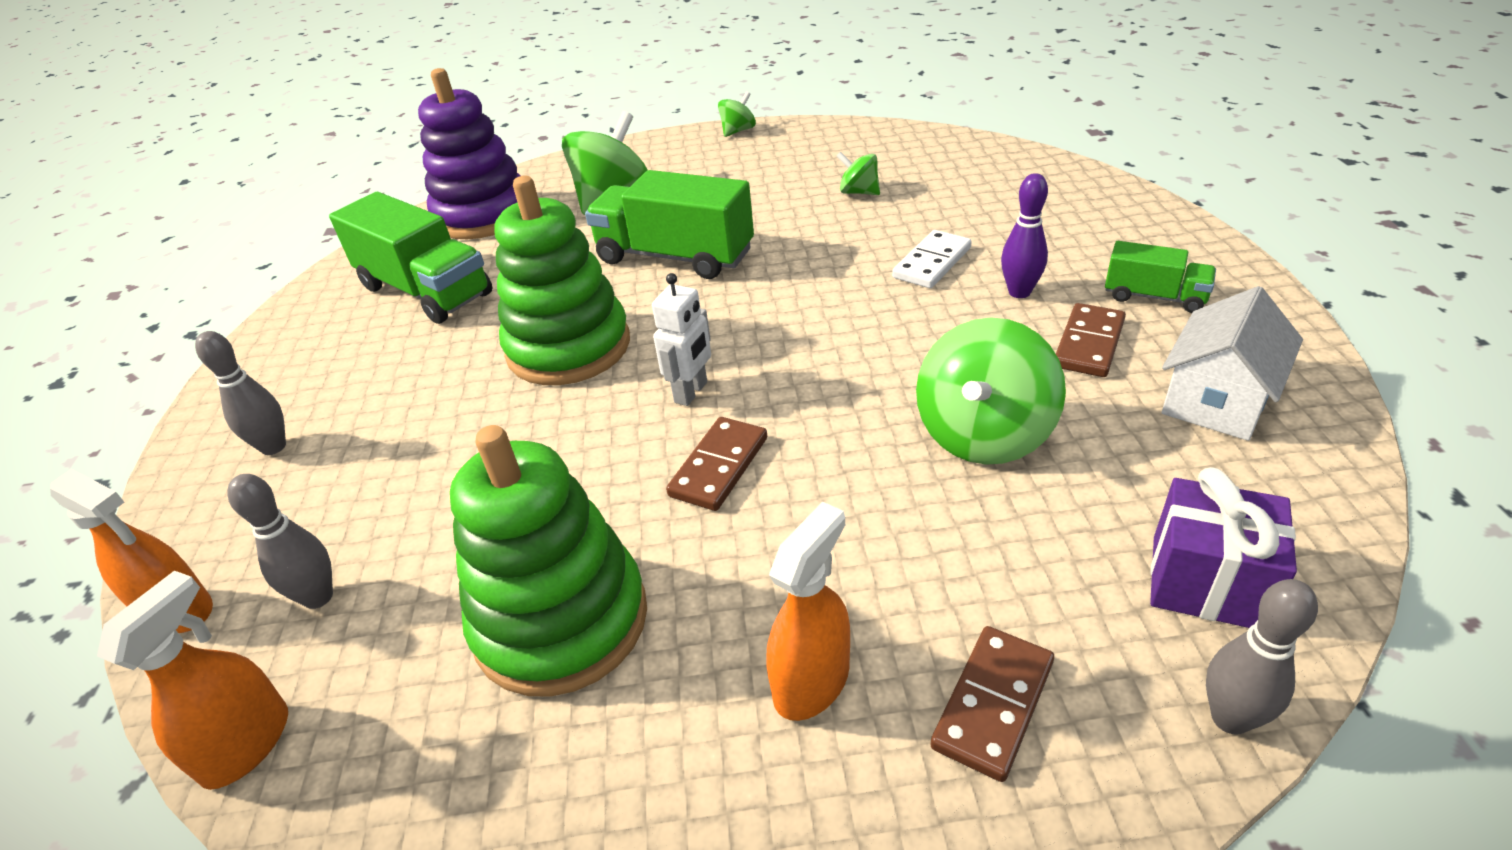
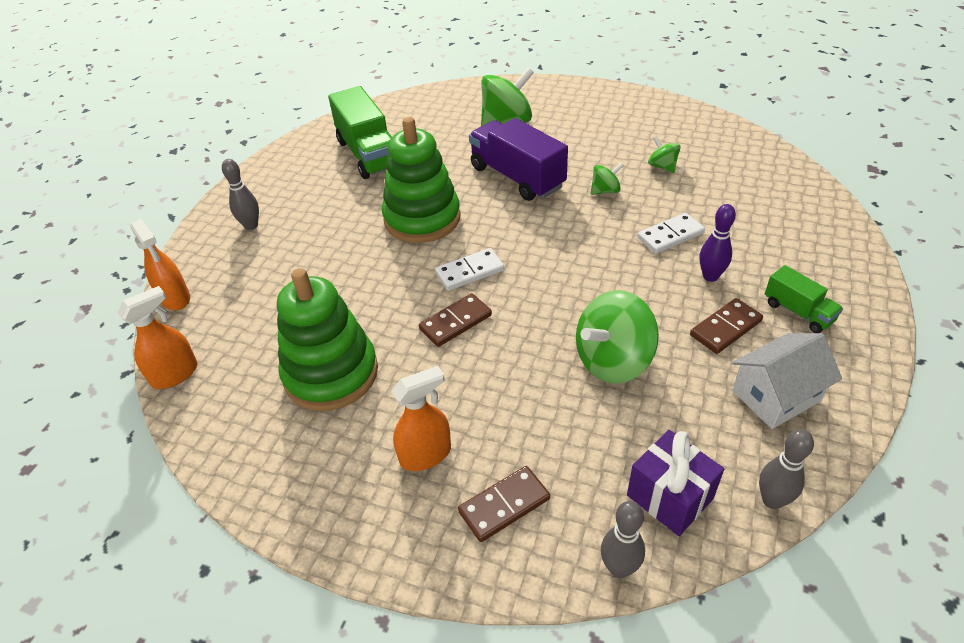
camera: 25 degrees right, 5 degrees up
grey bowling pin [227,474,333,609] -> grey bowling pin moved to [759,429,814,509]
purple stacking toy [418,68,521,239] -> none
green truck [585,170,754,279] -> purple truck [469,118,568,201]
white robot [652,273,711,406] -> white domino [435,248,504,291]
green spinning top [718,91,756,137] -> green spinning top moved to [591,163,624,195]

